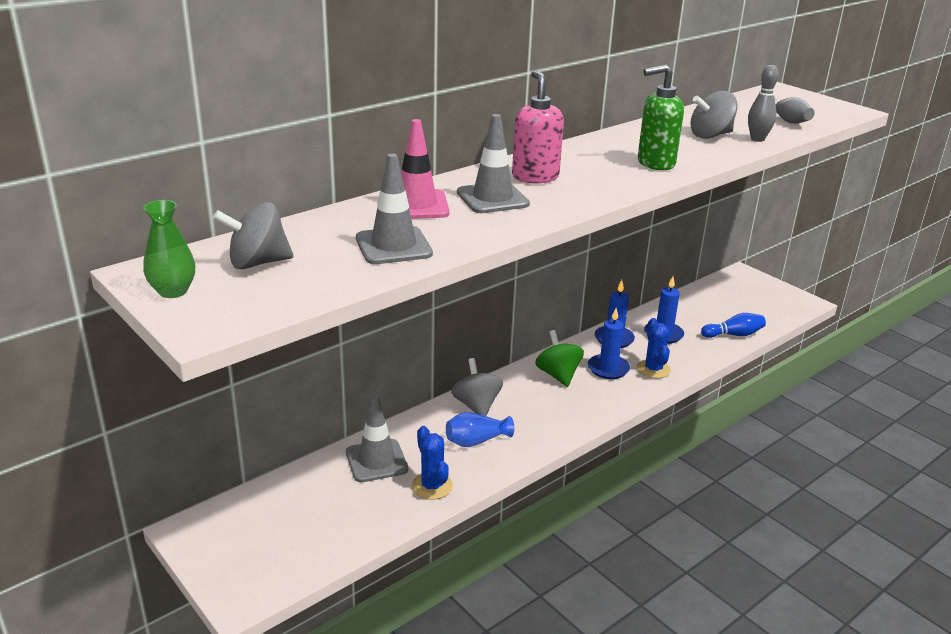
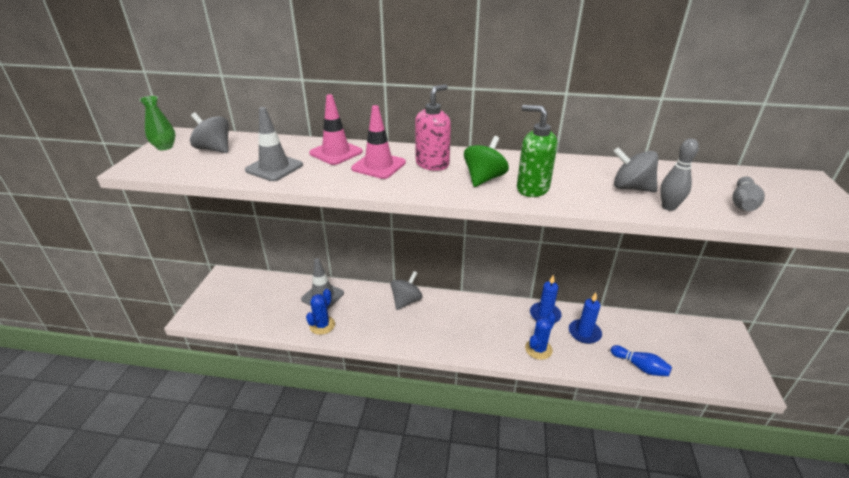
camera: 50 degrees right, 5 degrees up
blue vase [446,412,514,447] -> none
grey traffic cone [457,114,530,213] -> pink traffic cone [351,105,406,179]
green spinning top [535,330,584,387] -> green spinning top moved to [464,136,509,187]
blue candle [588,308,630,379] -> none

